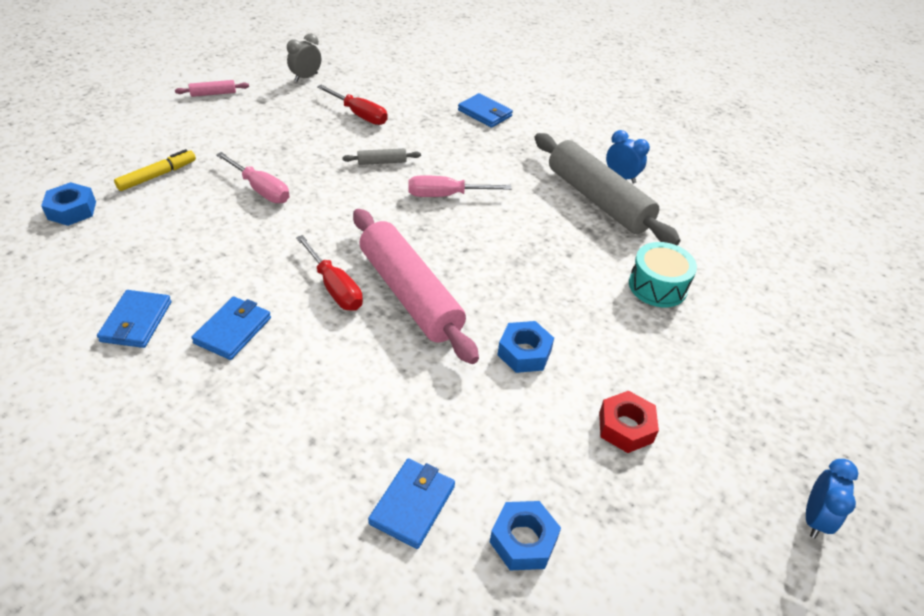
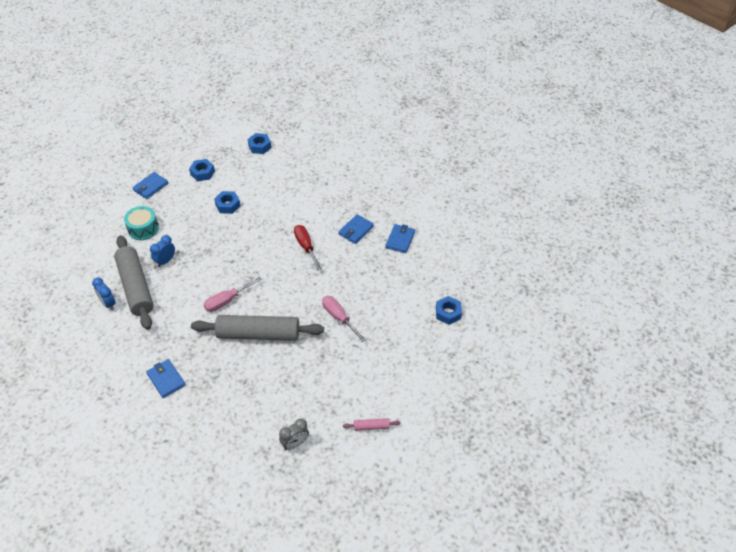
camera: 165 degrees left, 5 degrees up
yellow marker [114,149,196,191] -> none
red screwdriver [317,85,388,125] -> none
grey rolling pin [342,148,421,165] -> grey rolling pin [191,315,324,341], size x2.50
pink rolling pin [353,209,479,364] -> none
blue wallet [368,458,455,549] -> blue wallet moved to [132,172,168,199]
pink screwdriver [409,175,512,197] -> pink screwdriver turned 135 degrees clockwise [203,277,262,312]
red nut [599,391,659,453] -> blue nut [189,159,215,181]
blue clock [806,459,858,538] -> blue clock moved to [150,235,175,267]

